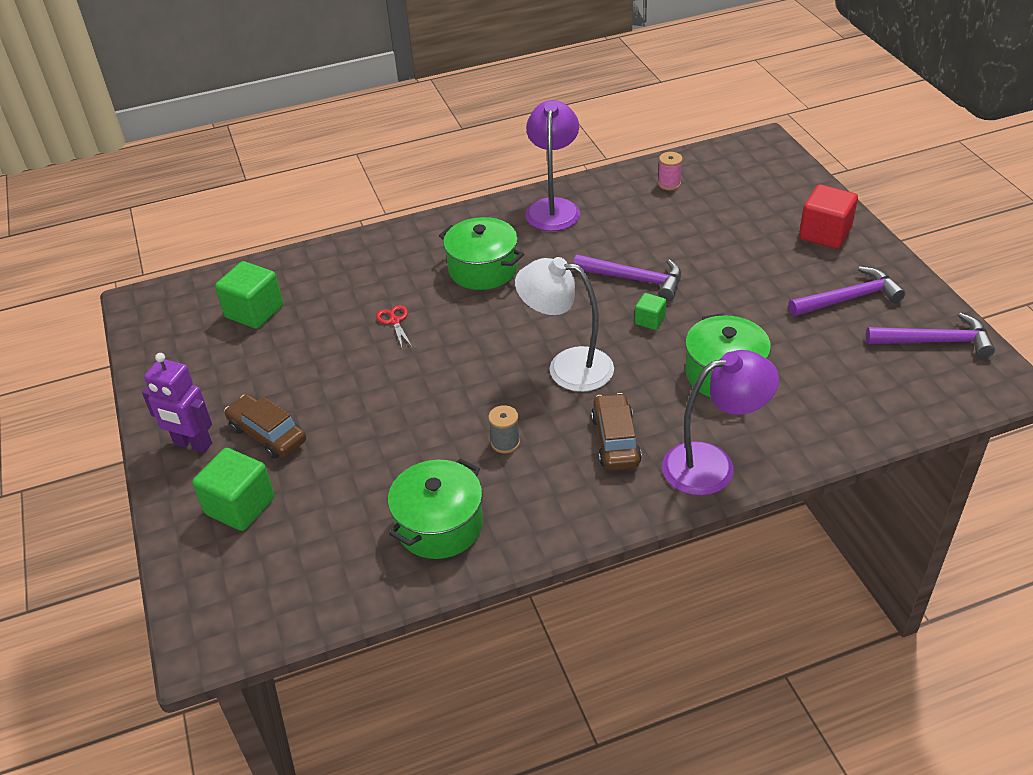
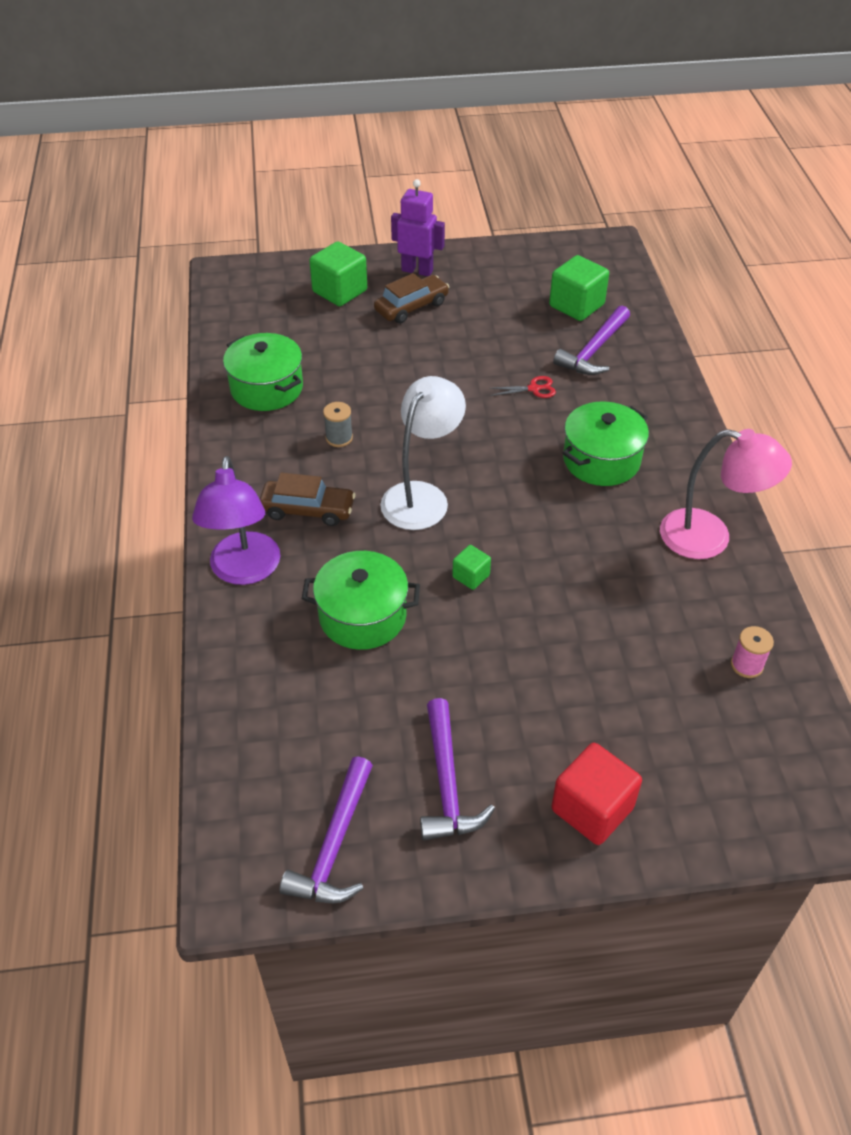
camera: 100 degrees right, 5 degrees up
purple robot [142,353,212,453] -> purple robot turned 75 degrees clockwise [391,179,445,276]
purple lamp [525,100,580,231] -> pink lamp [660,429,792,559]
purple hammer [573,255,681,301] -> purple hammer moved to [553,306,630,375]

